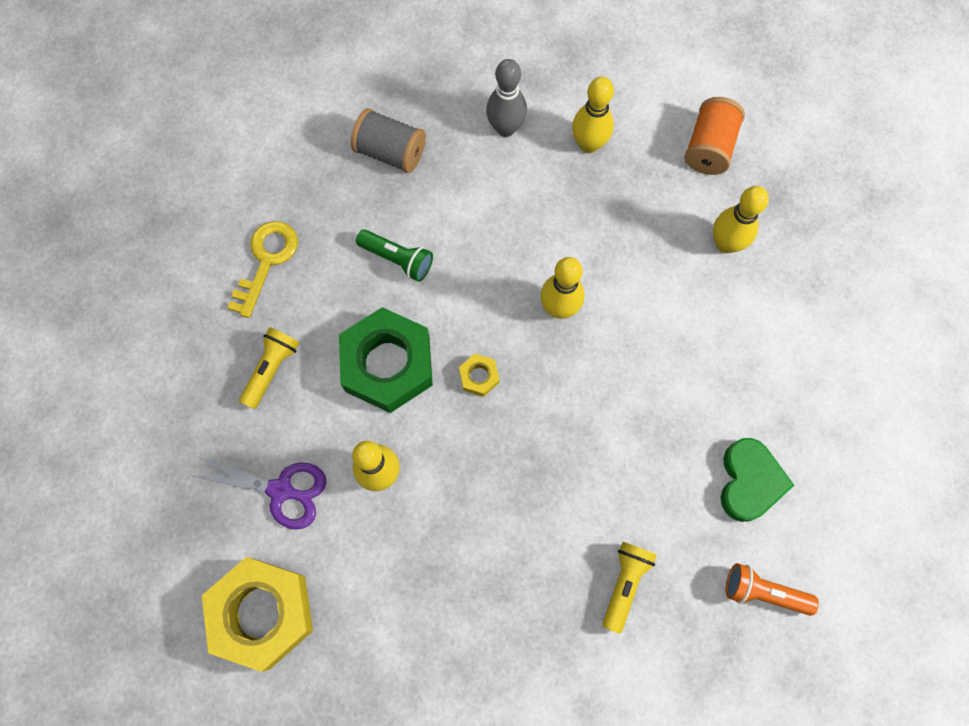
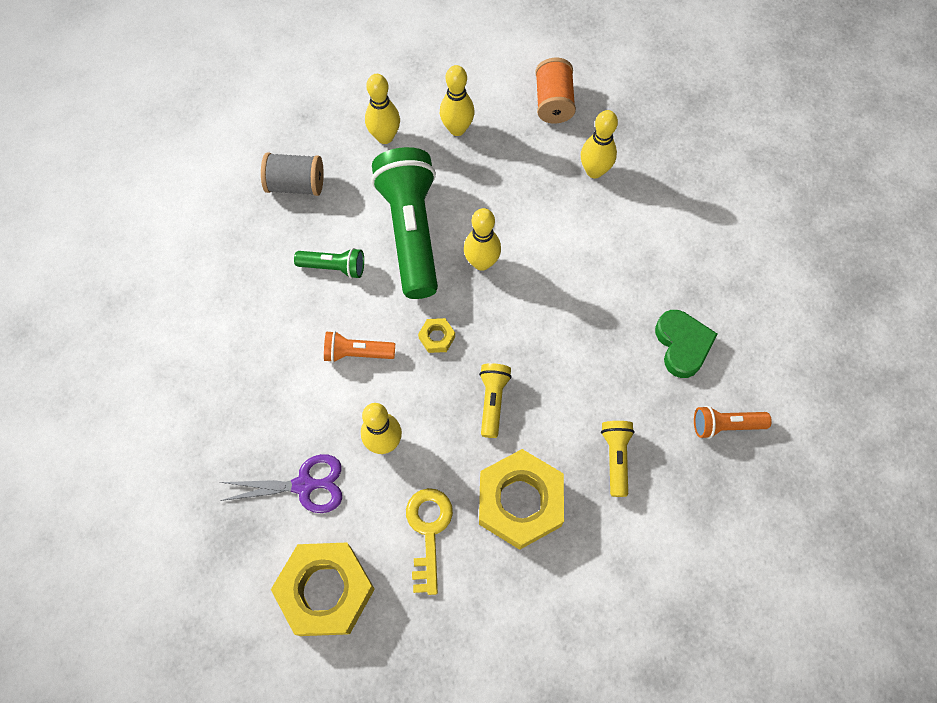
camera: 20 degrees left, 5 degrees down
yellow key [227,221,298,318] -> yellow key moved to [406,488,453,595]
yellow flashlight [239,327,299,409] -> yellow flashlight moved to [479,363,512,438]
green nut [339,307,433,413] -> orange flashlight [324,331,395,363]
grey bowling pin [486,59,527,137] -> yellow bowling pin [365,74,400,144]
none -> green flashlight [371,147,438,299]
none -> yellow nut [479,449,564,550]

